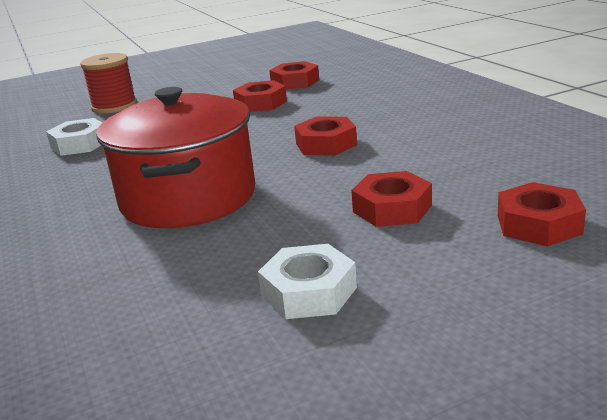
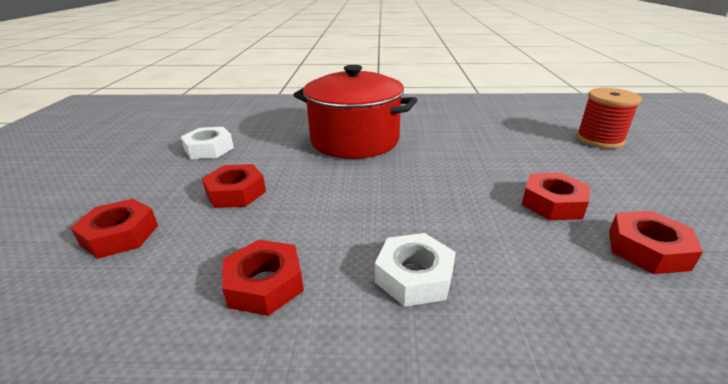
camera: 115 degrees right, 5 degrees up
white nut [46,118,102,156] -> white nut moved to [375,233,456,307]
red nut [294,116,357,156] -> red nut moved to [222,240,304,316]

